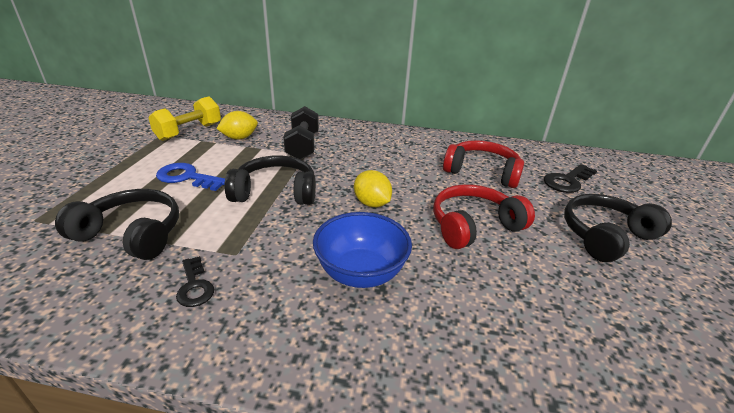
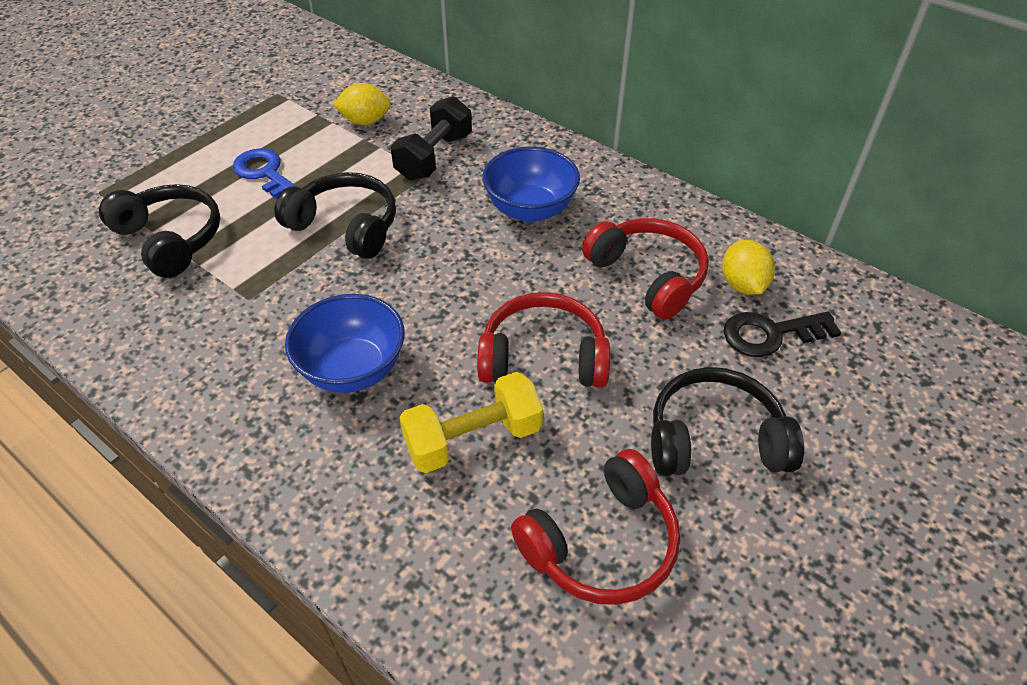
camera: 30 degrees right, 15 degrees up
yellow dumbbell [148,96,221,141] -> yellow dumbbell moved to [399,372,543,473]
black key [176,256,214,307] -> none
yellow lemon [354,170,392,207] -> yellow lemon moved to [722,240,775,295]
none -> blue bowl [482,147,580,222]
none -> red headphones [511,449,680,605]

